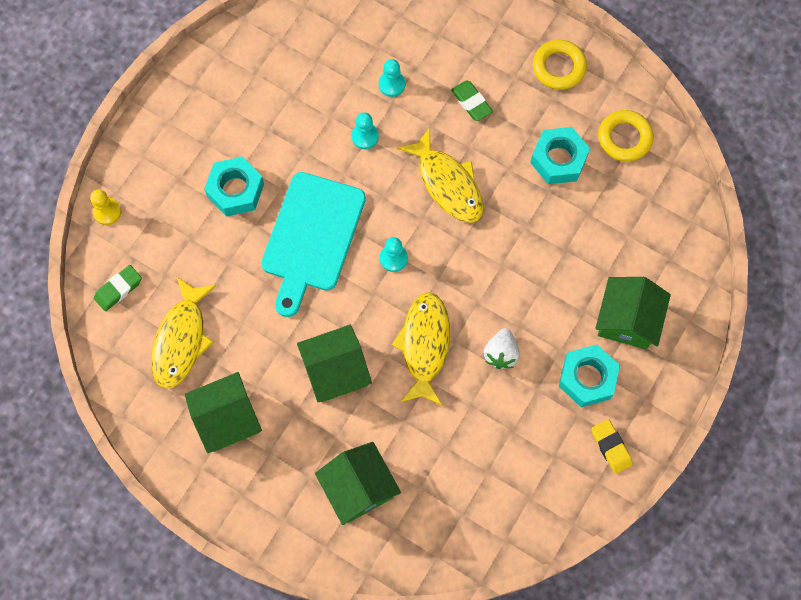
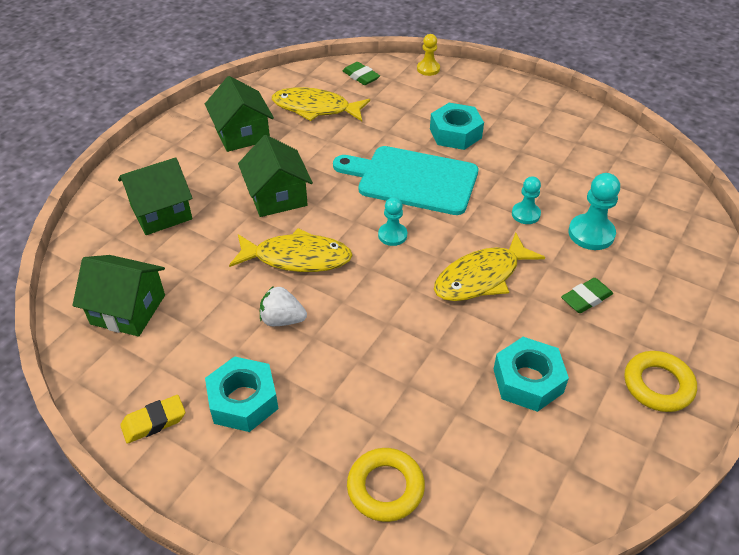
camera: 90 degrees right, 25 degrees down
turquoise pawn [379,59,406,97] -> turquoise pawn [568,173,620,250], size x1.56
green house [595,277,671,350] -> green house moved to [72,255,165,336]
yellow ring [598,110,654,162] -> yellow ring moved to [347,448,425,522]

